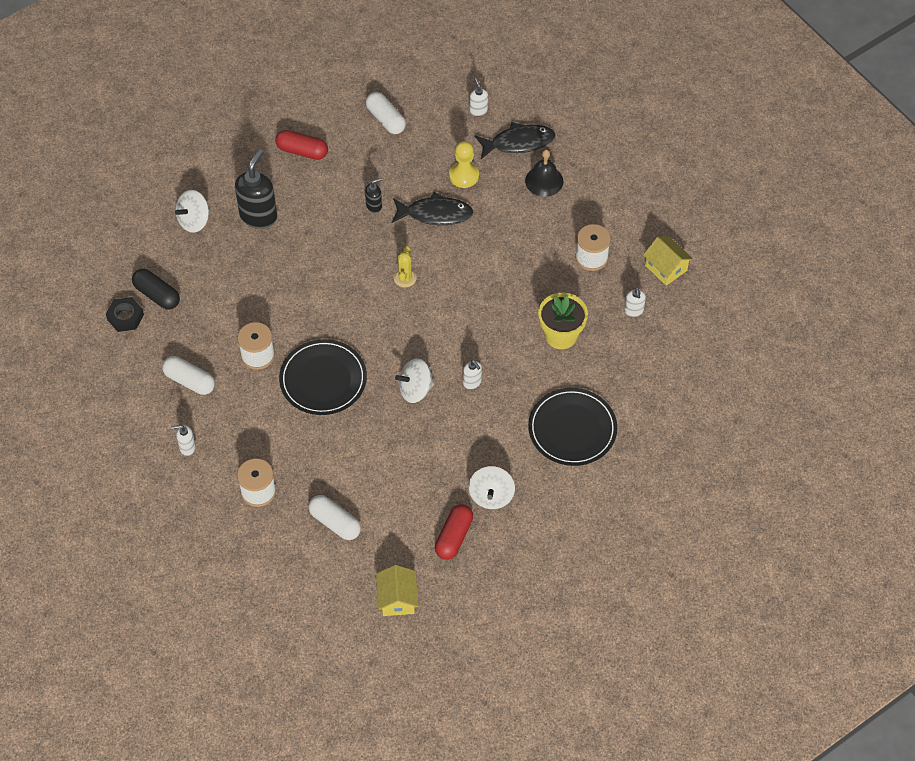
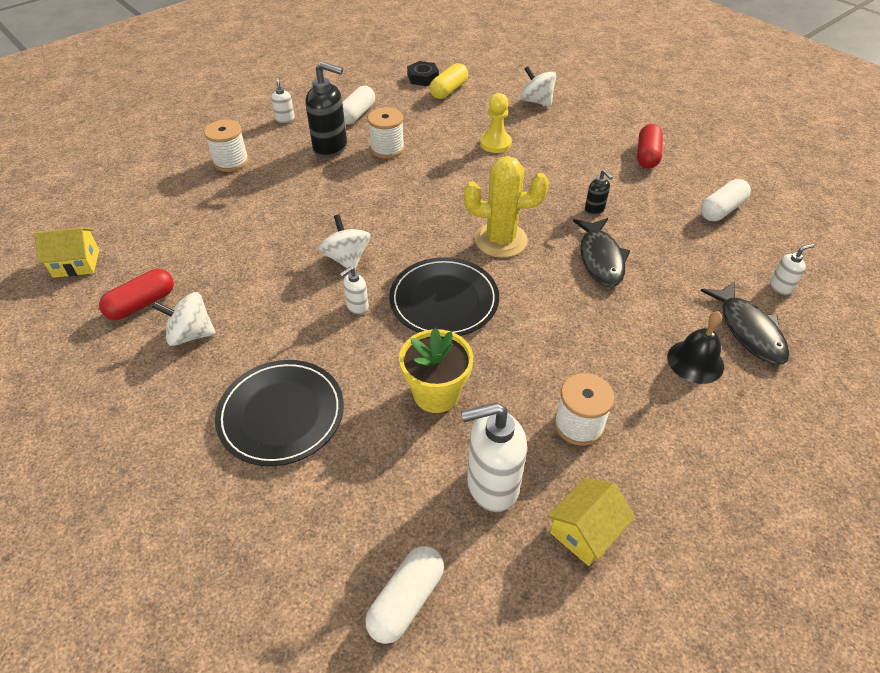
camera: 85 degrees right, 10 degrees down
black capsule [132,269,180,310] -> yellow capsule [430,63,468,99]
black soap dispenser [235,149,277,229] -> black soap dispenser moved to [305,62,347,158]
black plate [279,339,367,415] -> black plate moved to [389,257,499,336]
white capsule [308,495,361,540] -> white capsule moved to [365,546,444,644]
yellow cactus [394,246,417,287] -> yellow cactus [464,156,549,258], size x1.94
red capsule [435,504,473,560] -> red capsule turned 60 degrees counterclockwise [99,269,174,320]
yellow pawn [449,141,479,188] -> yellow pawn moved to [480,93,512,153]
white soap dispenser [624,287,646,317] -> white soap dispenser [461,403,527,512], size x2.05

